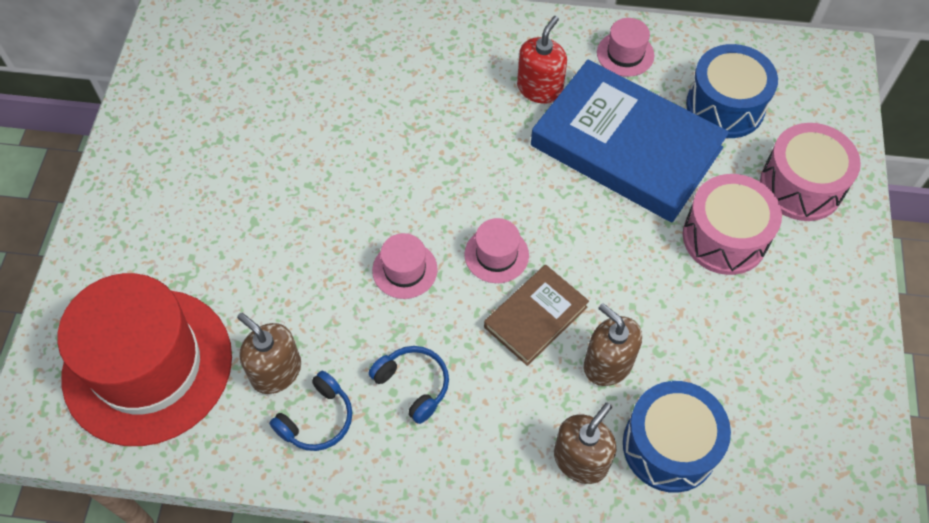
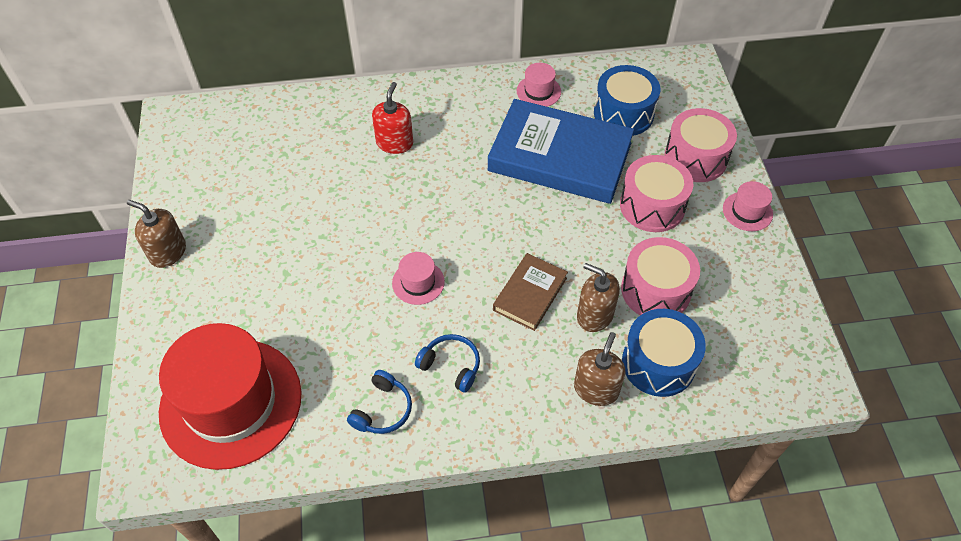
camera: 15 degrees left, 5 degrees down
brown soap dispenser [237,313,301,394] -> brown soap dispenser moved to [127,200,186,268]
pink hat [464,218,529,283] -> pink hat moved to [723,181,773,231]
red soap dispenser [517,16,567,104] -> red soap dispenser moved to [372,82,413,154]
none -> pink drum [621,237,700,315]

